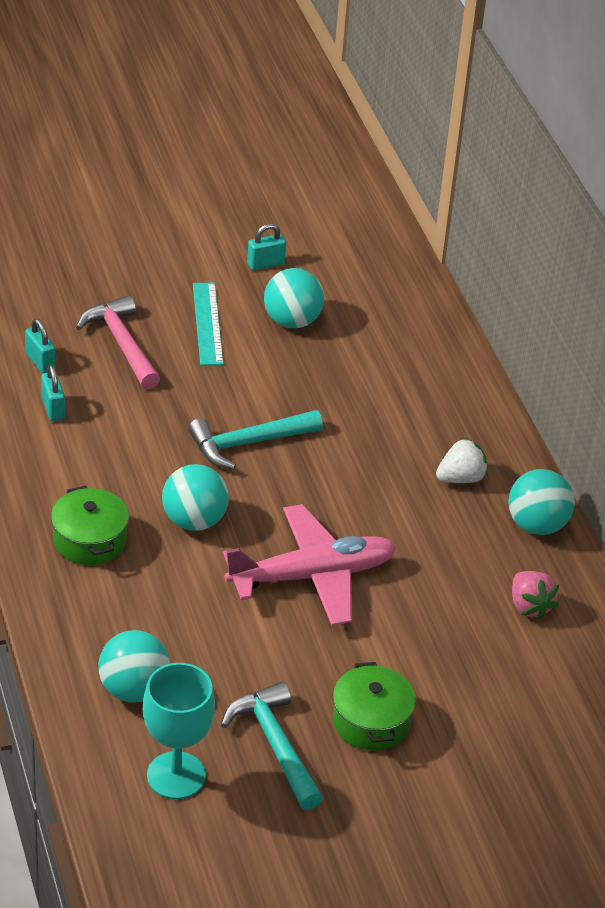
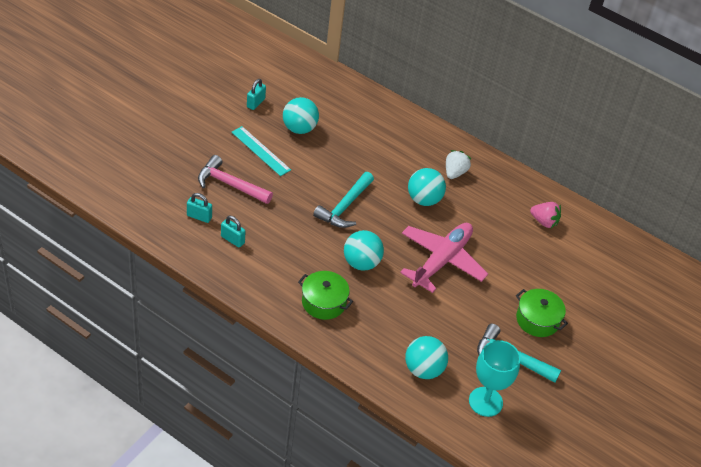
camera: 40 degrees left, 5 degrees up
turquoise ball [508,469,575,535] -> turquoise ball moved to [408,168,446,206]

